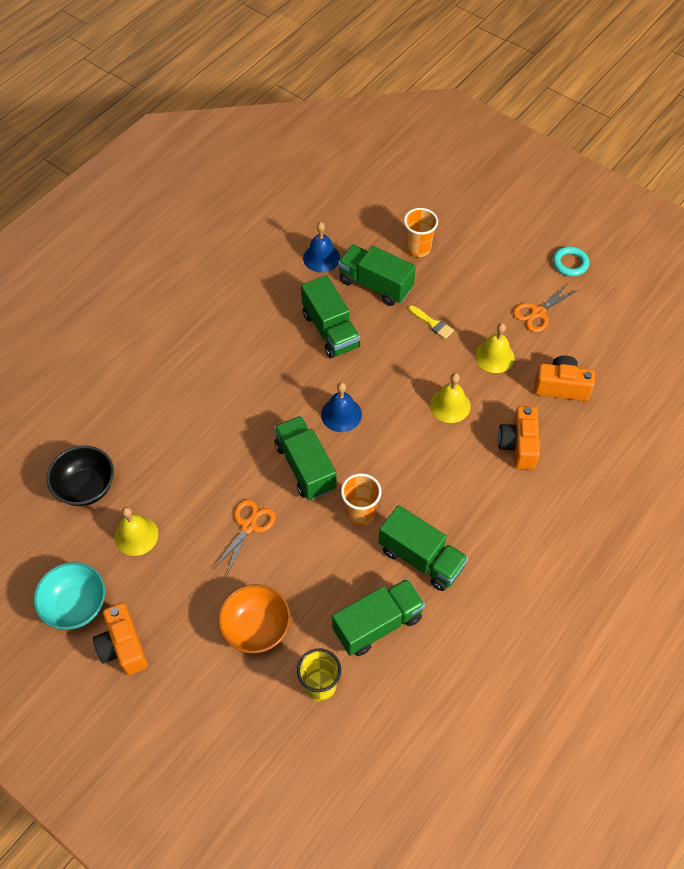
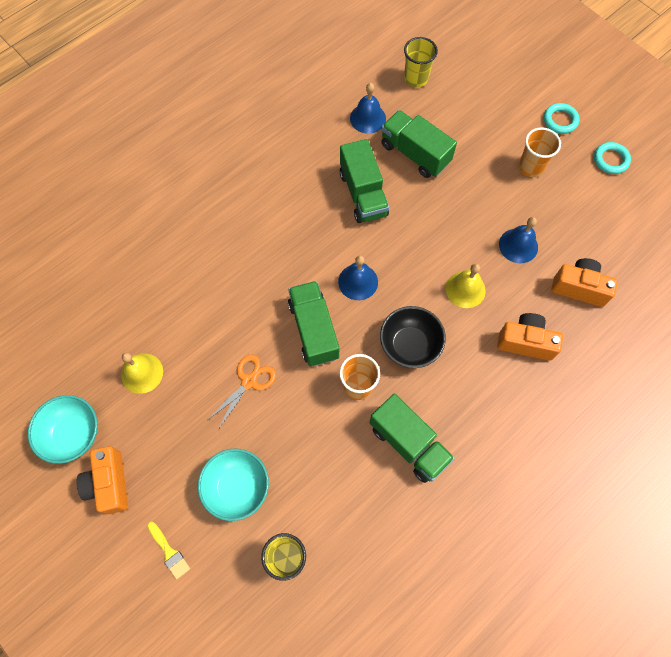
camera: 10 degrees right, 10 degrees up
black bowl [47,445,114,506] -> black bowl moved to [380,306,446,368]
orange bowl [218,584,290,653] -> turquoise bowl [198,449,269,521]
green truck [332,579,425,656] -> none
orange cup [404,208,438,257] -> orange cup moved to [519,127,561,177]
yellow brush [409,305,454,339] -> yellow brush moved to [147,522,190,579]
yellow bell [475,323,515,373] -> blue bell [499,217,538,263]
orange camera [498,406,540,470] -> orange camera turned 90 degrees clockwise [497,313,563,361]
orange scissors [513,283,578,332] -> none
none -> yellow cup [404,37,438,88]
none -> turquoise ring [544,103,579,134]

